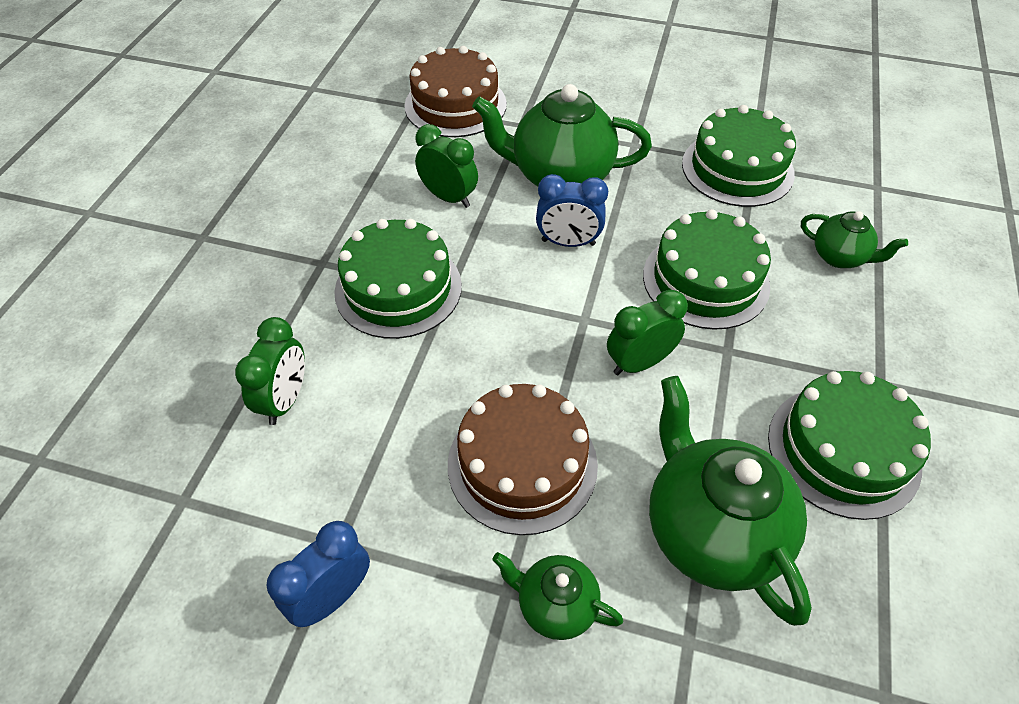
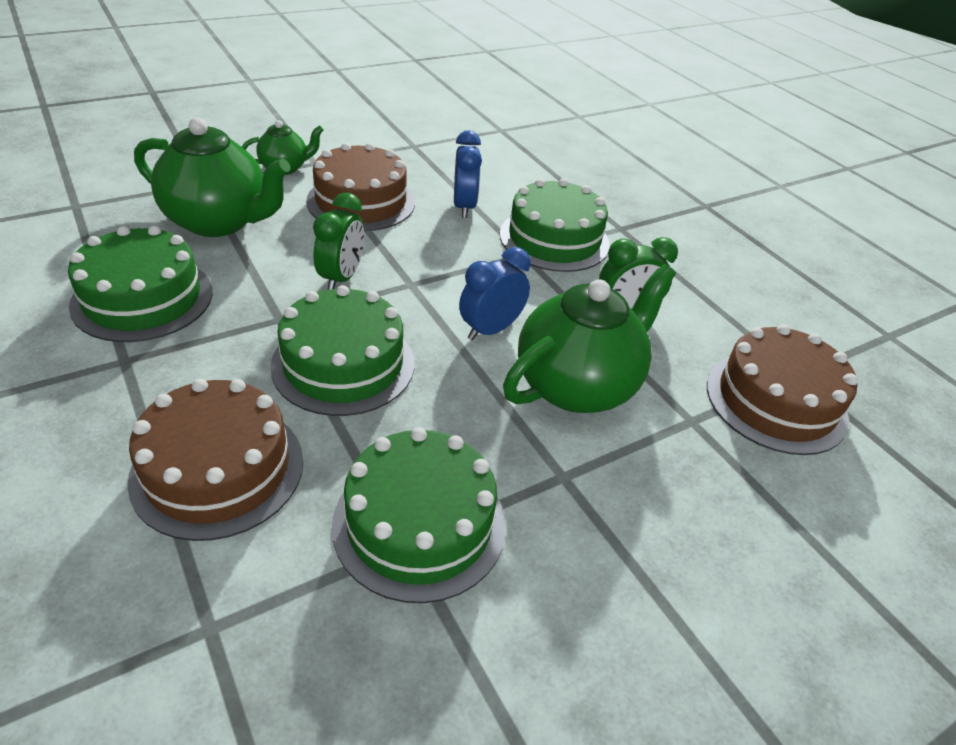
camera: 130 degrees right, 10 degrees down
green clock [235,317,305,425] -> none
blue clock [266,521,370,627] -> blue clock moved to [454,130,482,218]
green teapot [801,211,908,268] -> brown cake [128,379,303,541]

